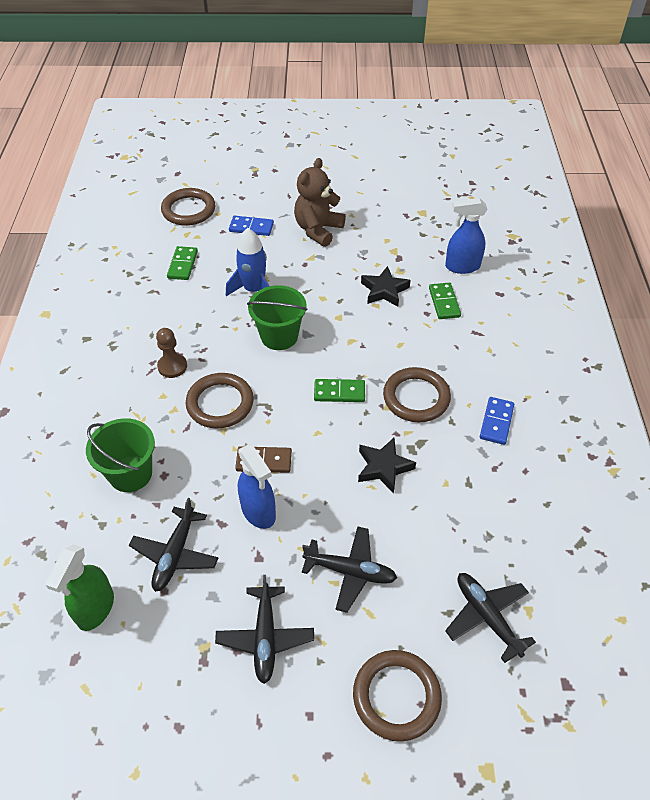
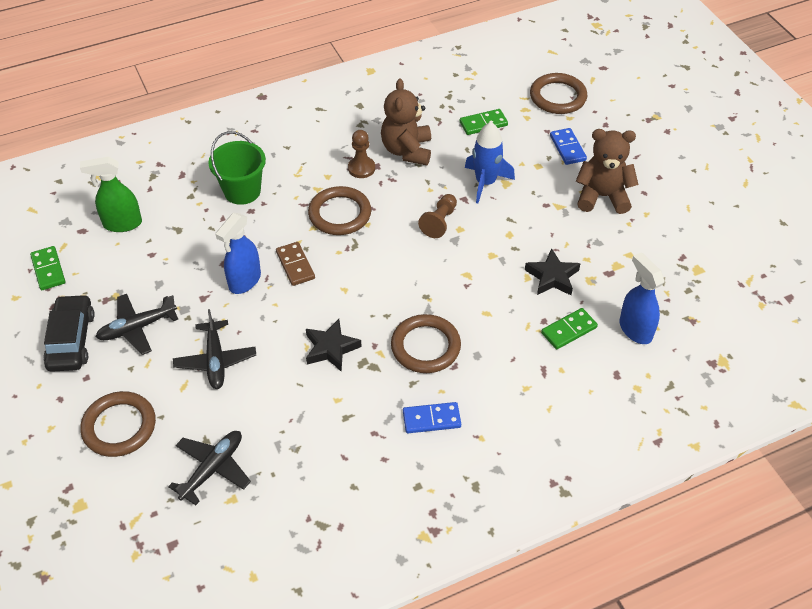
camera: 65 degrees right, 0 degrees up
black plane [129,498,218,592] -> none
green bucket [247,285,307,350] -> brown pawn [418,194,457,238]
green domino [314,379,365,402] -> green domino moved to [30,246,65,290]
none -> black car [43,294,95,372]
none -> brown teddy bear [381,79,431,165]

